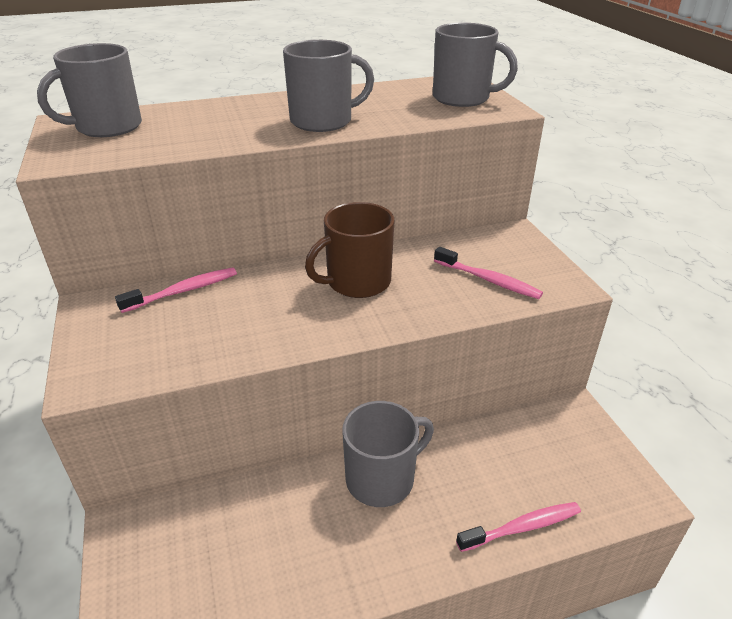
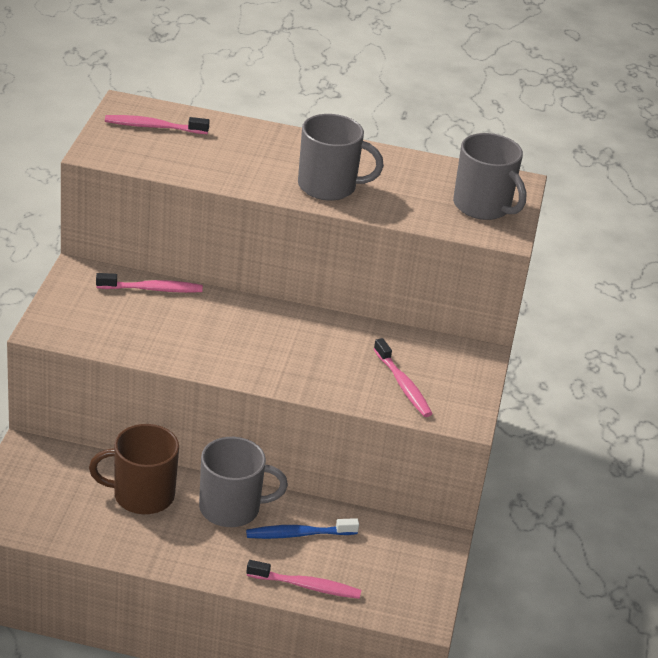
camera: 25 degrees right, 0 degrees up
grey mug [37,43,142,137] -> pink toothbrush [105,115,210,134]
brown mug [305,202,394,298] -> brown mug moved to [89,424,179,514]
none -> blue toothbrush [246,518,359,539]

